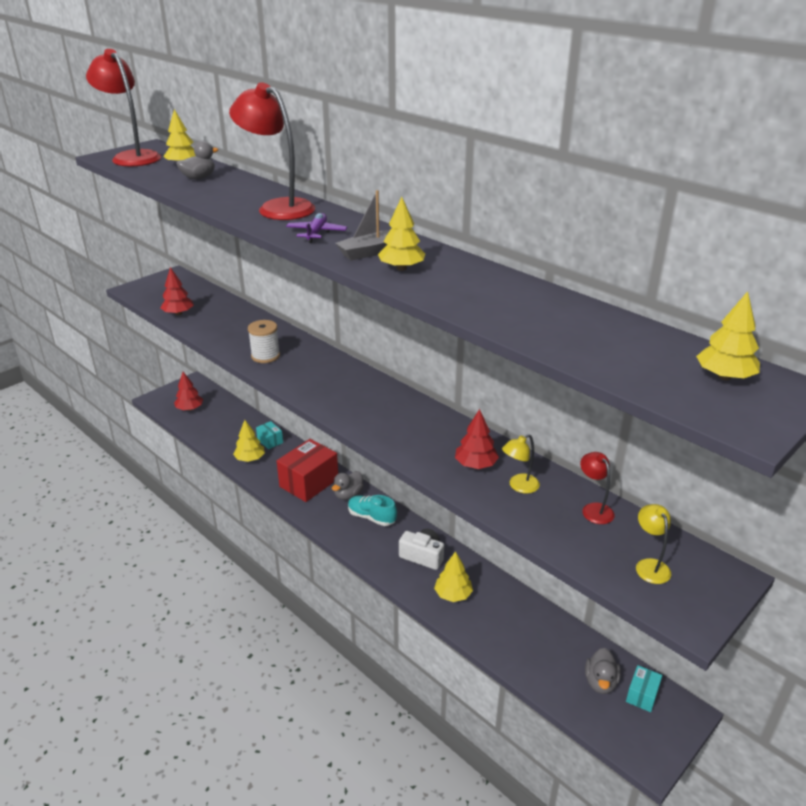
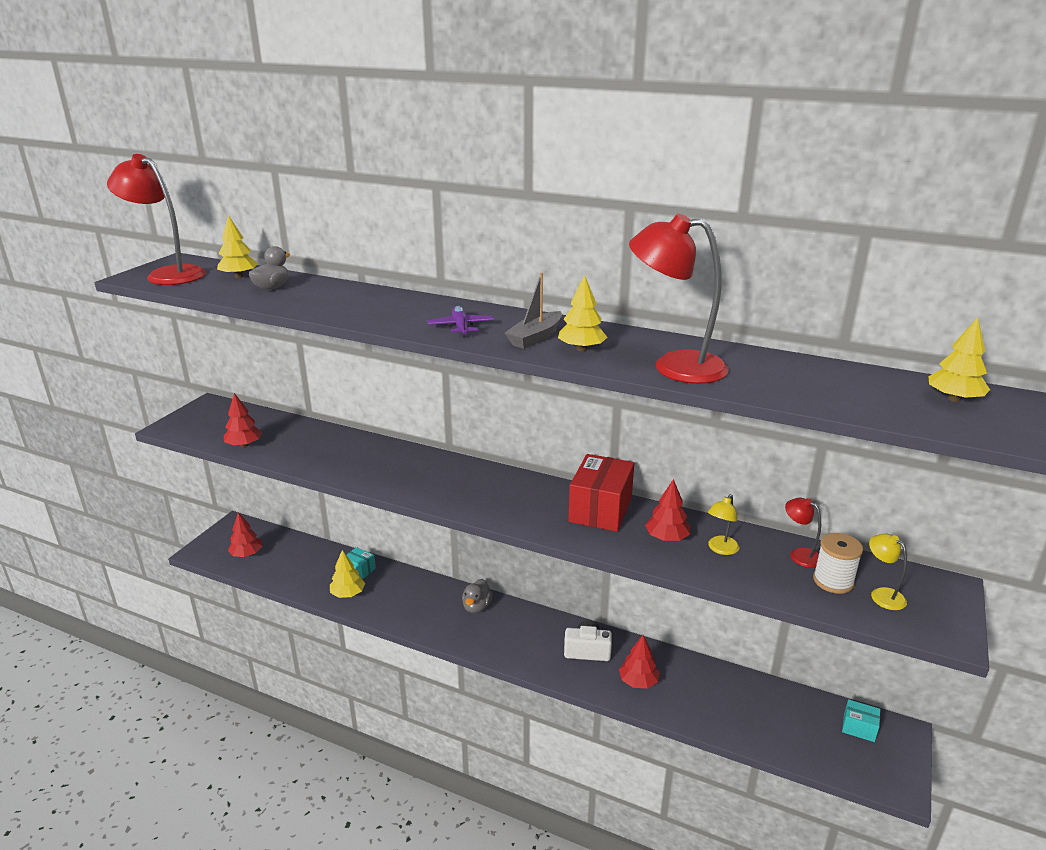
camera: 20 degrees left, 5 degrees down
red lamp [229,82,315,220] -> red lamp moved to [629,214,729,384]
white spool [248,320,280,363] -> white spool moved to [813,533,863,594]
red box [277,439,338,502] -> red box moved to [568,454,634,532]
turquoise shoe [348,495,397,526] -> none
yellow tree [434,551,473,602] -> red tree [619,635,660,689]
grey duck [585,648,621,694] -> none
turquoise box [626,665,662,712] -> turquoise box turned 75 degrees counterclockwise [842,699,880,742]

